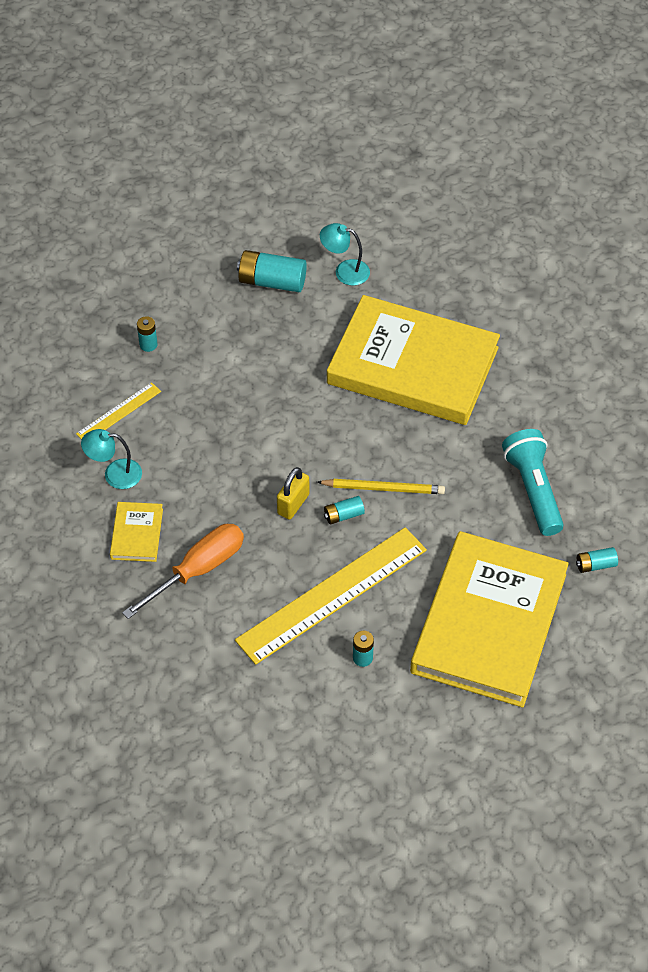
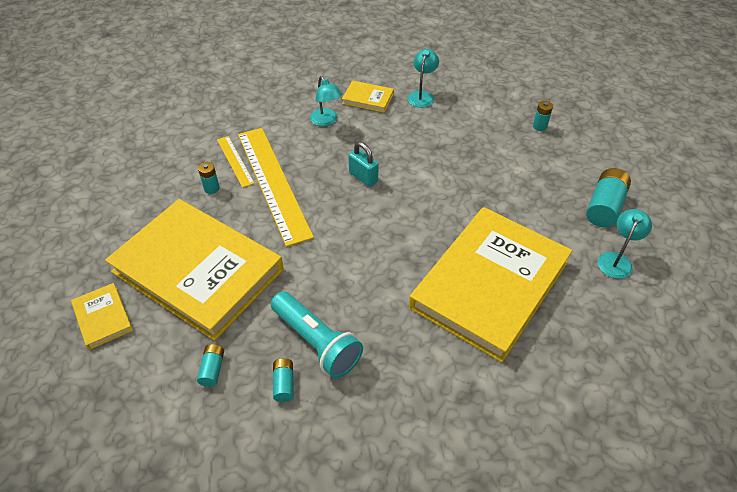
camera: 105 degrees right, 5 degrees down
yellow ruler [76,382,161,440] -> yellow ruler moved to [217,136,255,188]
orange screwdriver [122,524,244,619] -> turquoise lamp [310,76,342,126]
yellow padlock [277,467,309,520] -> turquoise padlock [348,142,378,187]
yellow pencil [317,479,445,494] -> none
turquoise battery [324,496,365,524] -> turquoise battery moved to [273,358,294,402]
turquoise flashlight [502,429,564,536] -> turquoise flashlight turned 45 degrees clockwise [271,291,363,378]
none -> yellow book [71,283,133,350]

